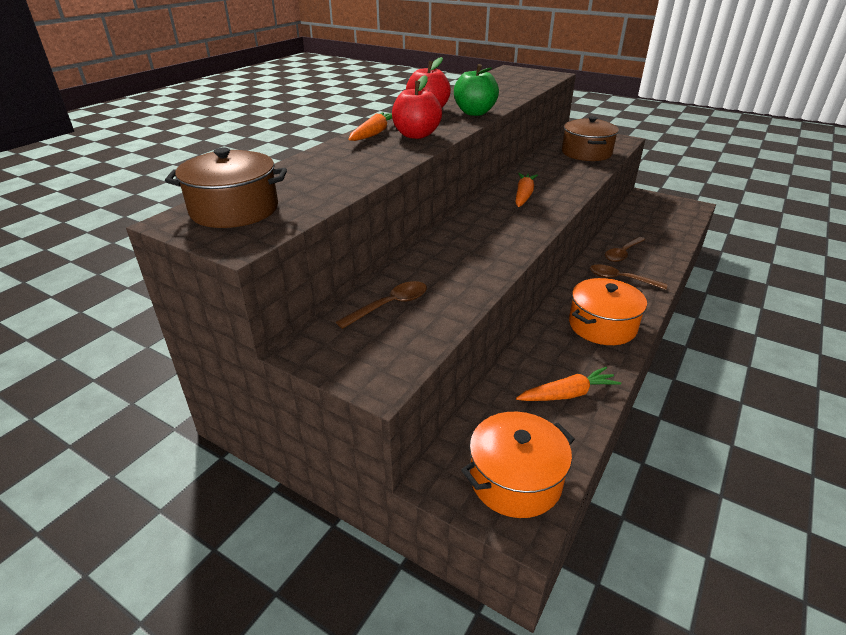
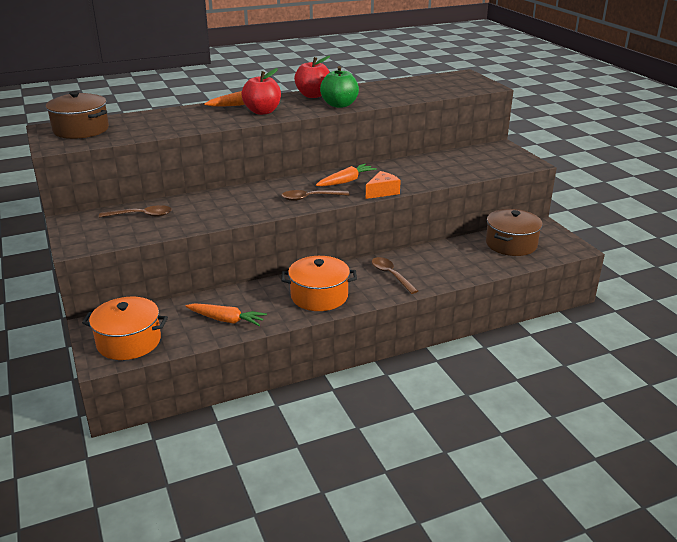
camera: 35 degrees right, 5 degrees down
brown pot [562,116,619,161] -> brown pot moved to [486,209,543,256]
brown spoon [605,237,645,262] -> brown spoon moved to [281,190,349,201]
none -> orange cheese [366,171,401,199]

